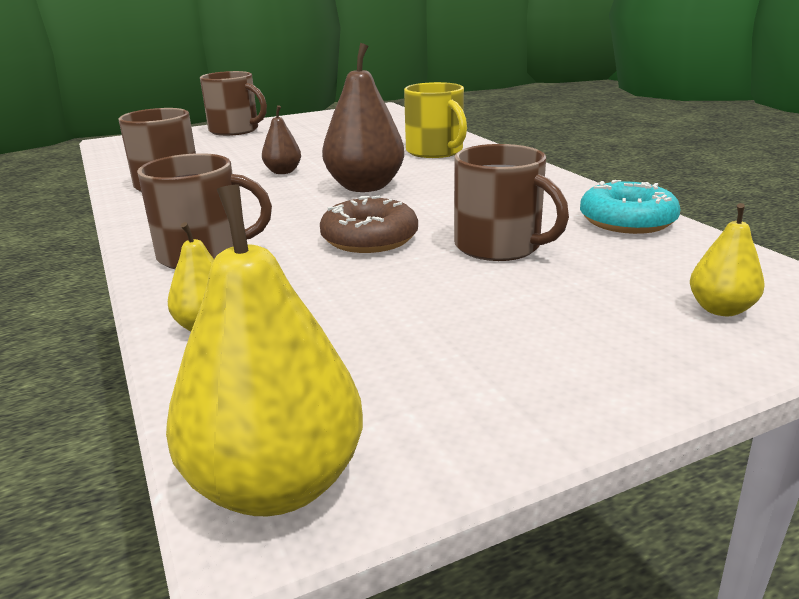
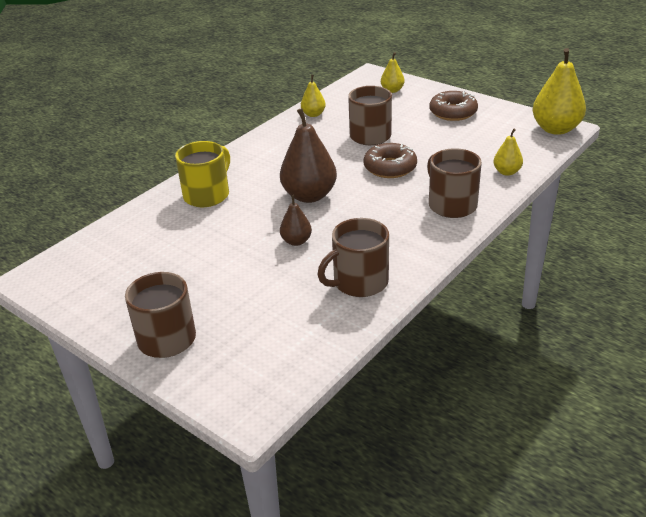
camera: 115 degrees left, 10 degrees up
turquoise donut [580,180,681,234] -> yellow pear [301,75,326,117]
none -> brown donut [429,91,478,121]

